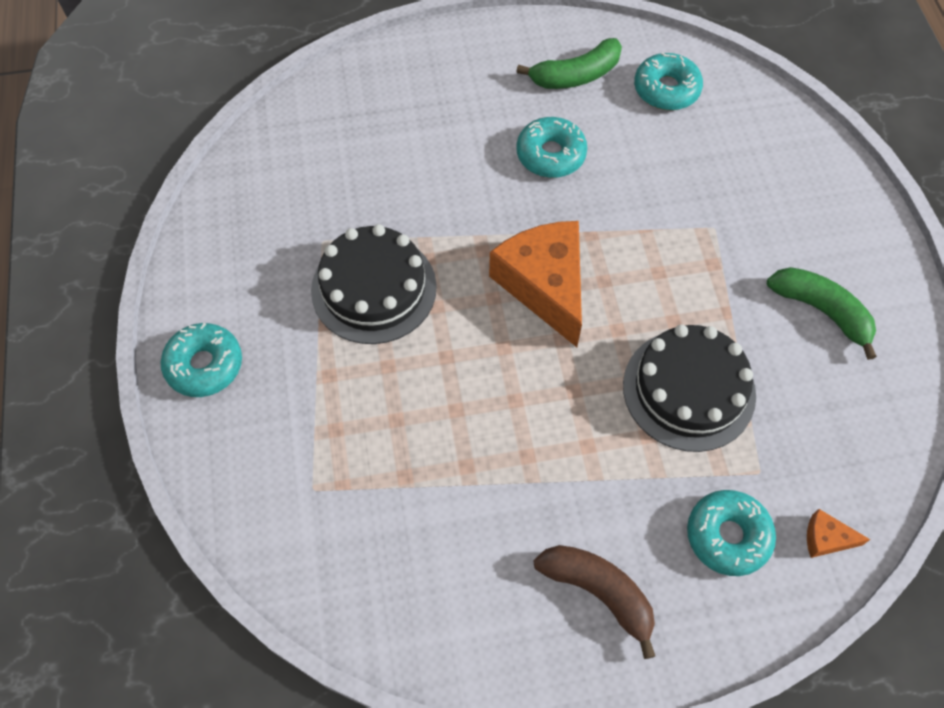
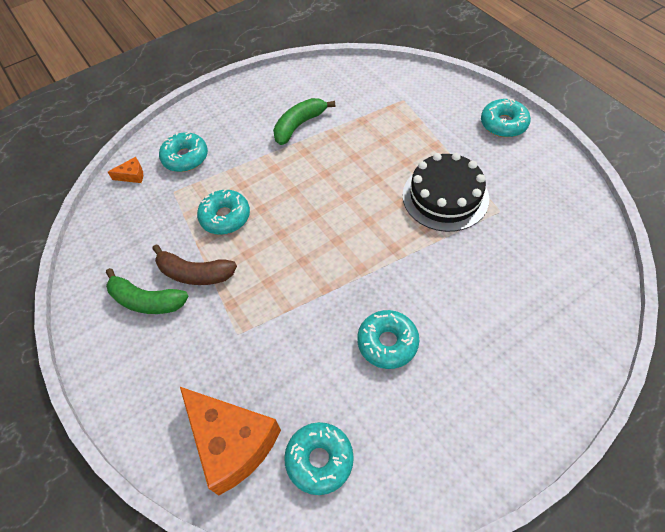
camera: 160 degrees right, 5 degrees down
orange cheese [489,221,582,347] -> orange cheese moved to [180,387,281,495]
green banana [516,38,622,89] -> green banana moved to [273,98,335,145]
brown banana [534,545,655,659] -> brown banana moved to [152,244,237,285]
black cake [623,325,756,452] -> turquoise donut [197,189,250,235]

